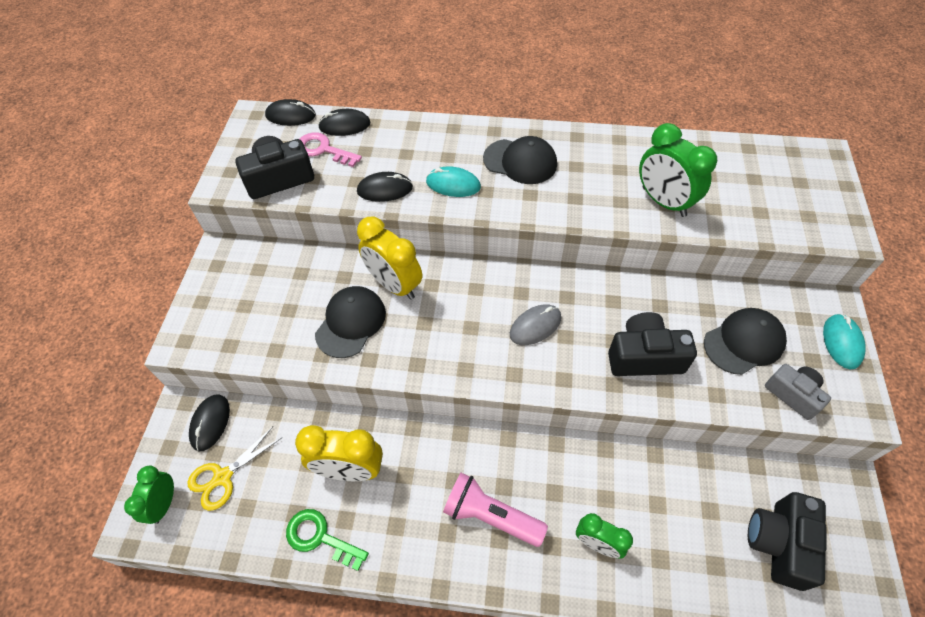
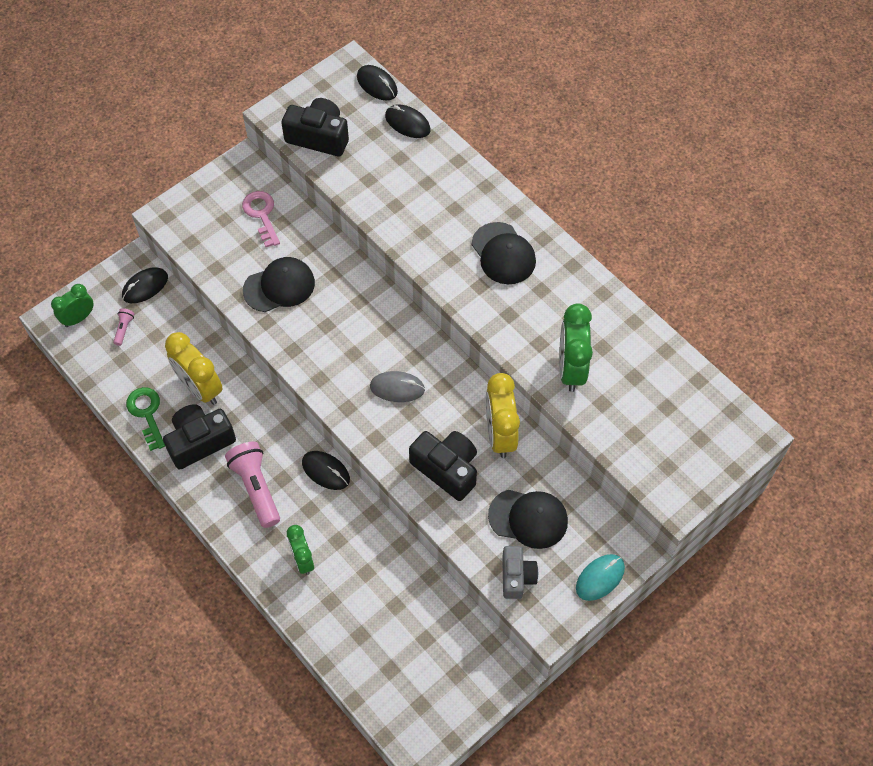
camera: 40 degrees right, 5 degrees up
yellow scissors [187,427,283,511] -> pink flashlight [113,308,135,346]
pink key [300,132,362,167] -> pink key moved to [242,191,280,247]
black mouse [357,172,413,202] -> black mouse moved to [302,451,350,490]
yellow clock [357,217,422,300] -> yellow clock moved to [486,373,520,458]
turquoise mouse [426,166,481,197] -> none
black camera [748,492,827,591] -> black camera moved to [163,404,236,470]

